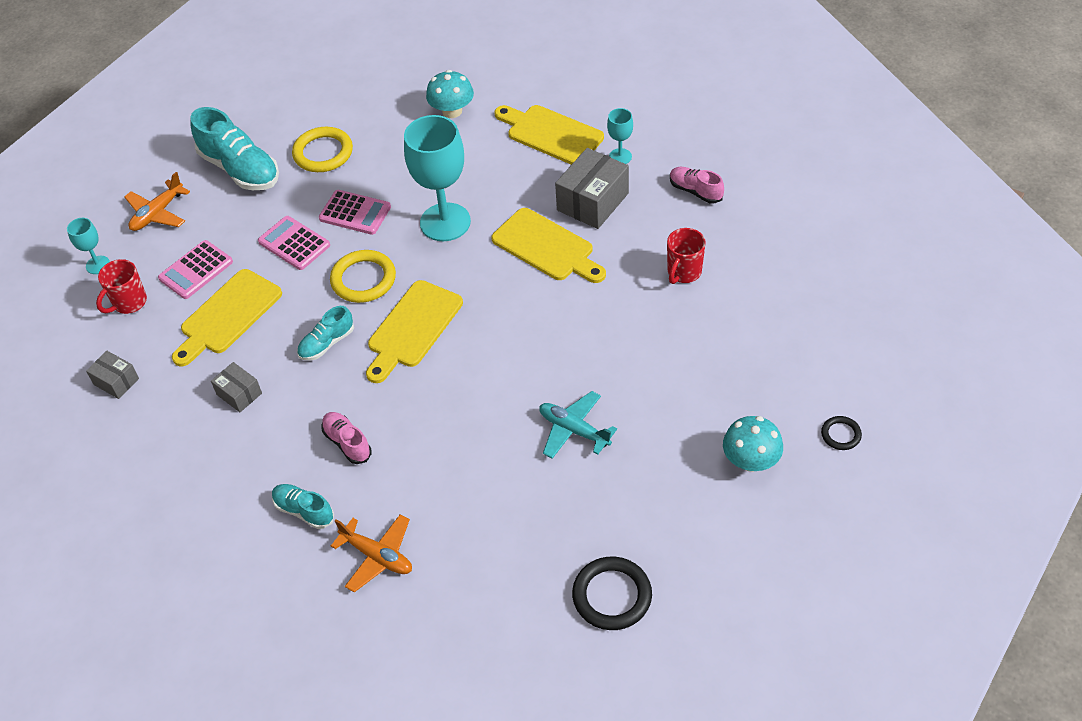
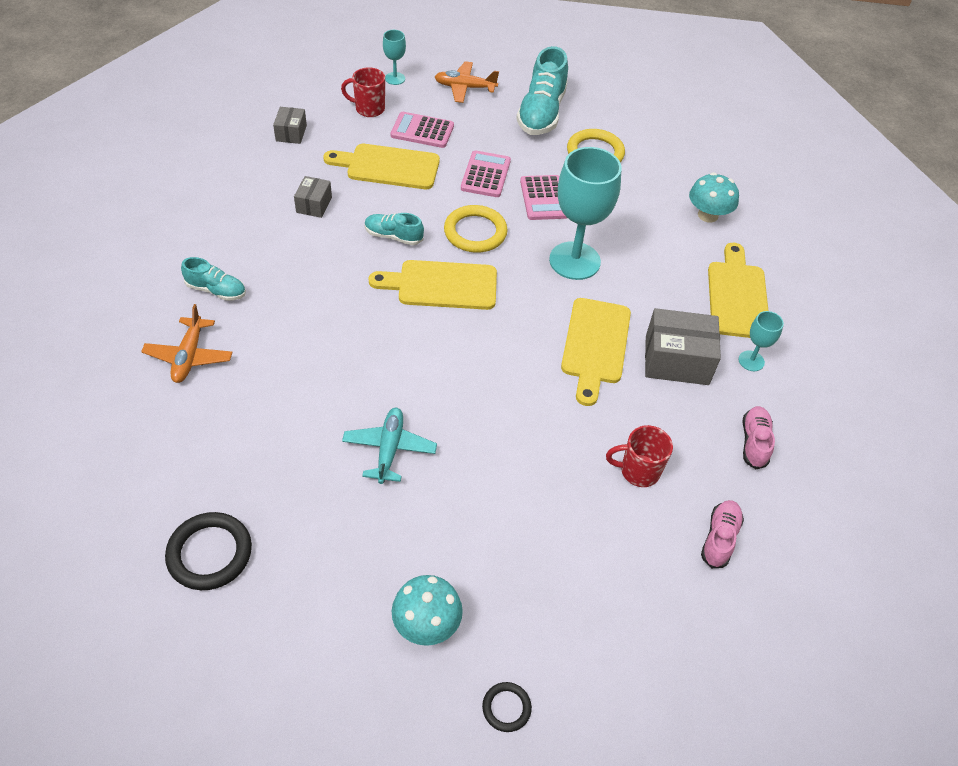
camera: 55 degrees right, 0 degrees up
turquoise shoe [272,484,334,529] -> turquoise shoe turned 105 degrees clockwise [181,257,246,301]
pink shoe [322,412,371,464] -> pink shoe moved to [701,500,744,568]

